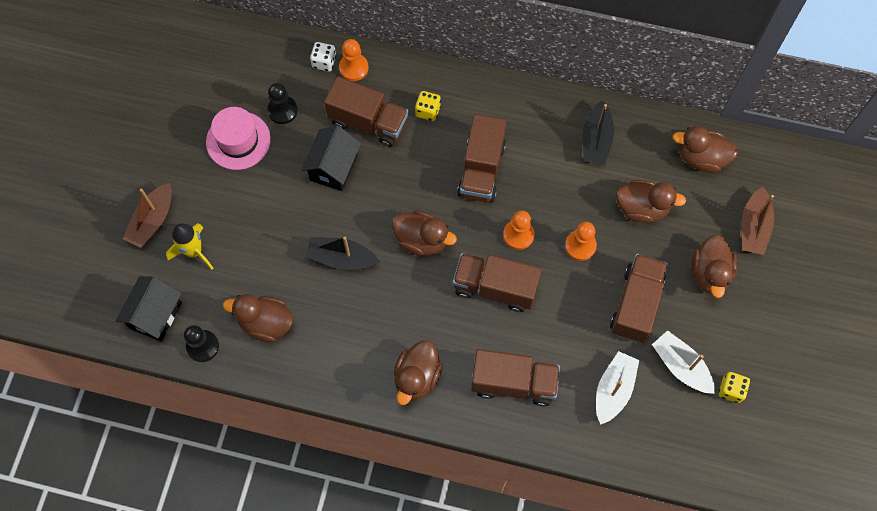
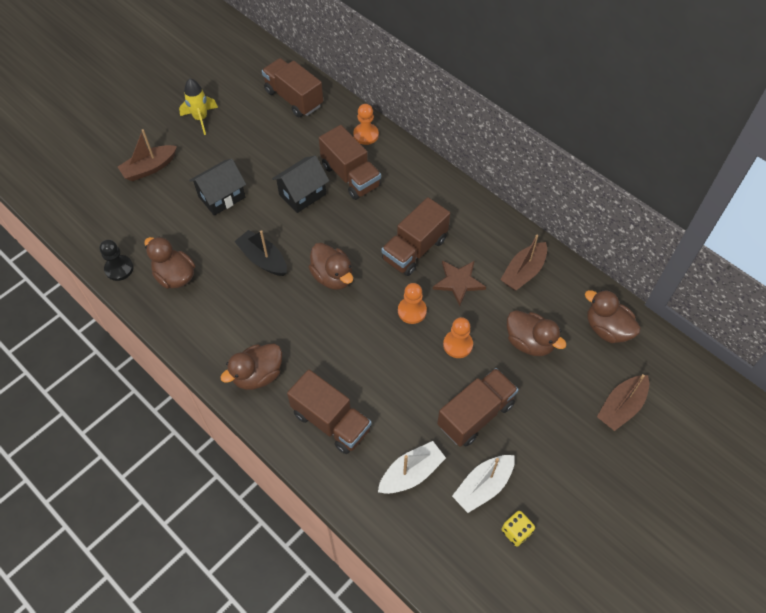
camera: 30 degrees right, 10 degrees down
black house [116,276,182,342] -> black house moved to [189,159,246,216]
yellow rocket [166,223,214,270] -> yellow rocket moved to [179,79,218,135]
pink hat [206,107,271,170] -> none
black pawn [267,83,298,124] -> none
white dice [310,42,336,72] -> none
yellow dice [415,91,441,121] -> none
brown truck [453,253,542,312] -> brown truck moved to [262,58,323,117]
black boat [582,100,614,165] -> brown boat [500,234,547,291]
white boat [652,330,715,394] -> white boat turned 120 degrees counterclockwise [452,455,515,513]
brown duck [691,235,737,298] -> none
none -> brown star [433,260,486,306]

